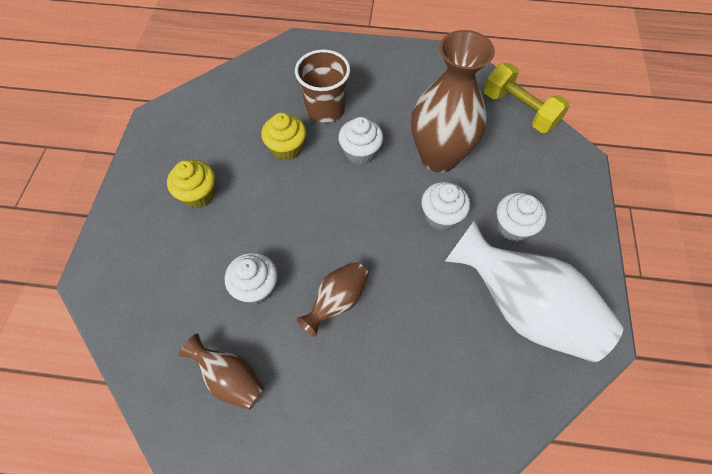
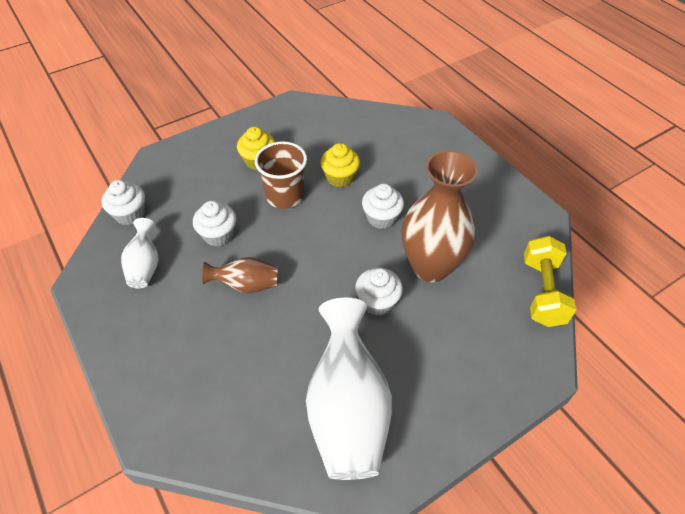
camera: 50 degrees right, 10 degrees down
brown vase [179,334,265,410] -> white vase [121,218,159,288]
brown cup [295,50,350,122] -> brown cup moved to [255,141,307,209]
white cupcake [497,192,547,242] -> white cupcake moved to [102,180,145,225]

